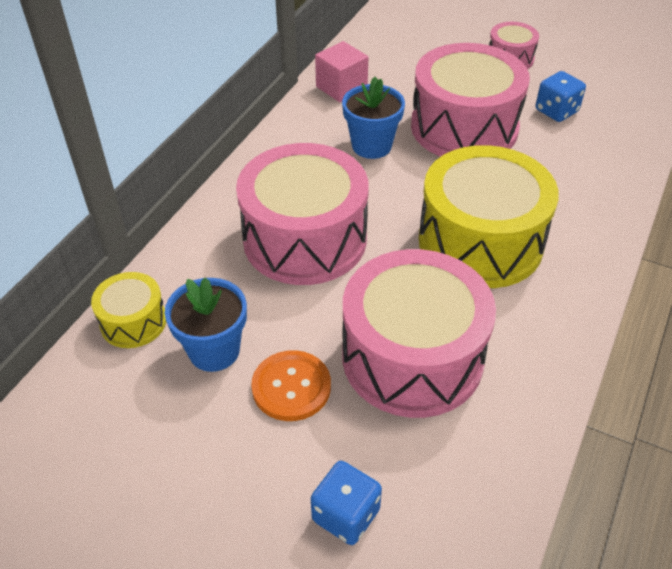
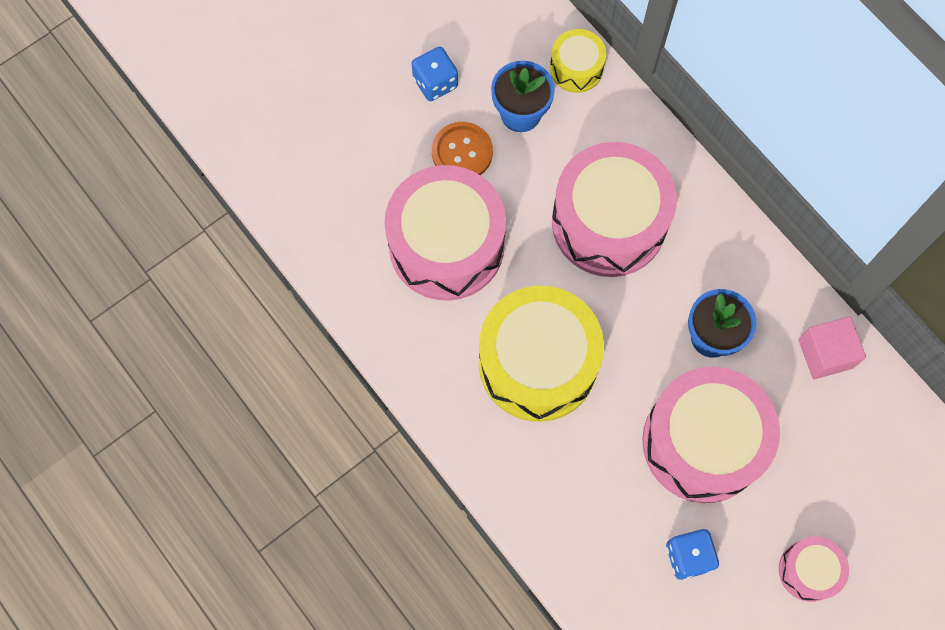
camera: 115 degrees right, 25 degrees up
blue dice [311,461,382,545] -> blue dice moved to [412,47,458,101]

